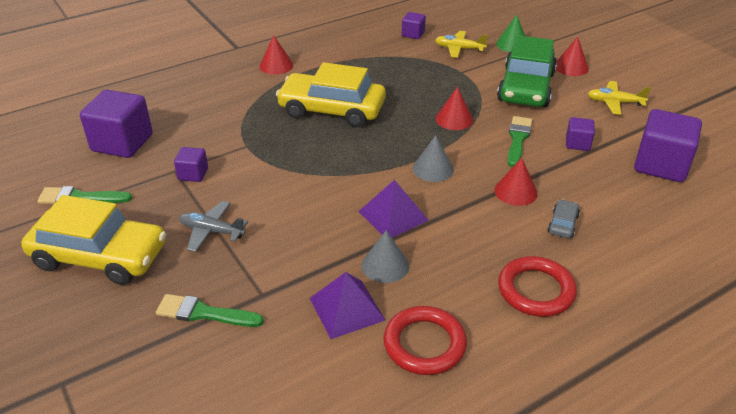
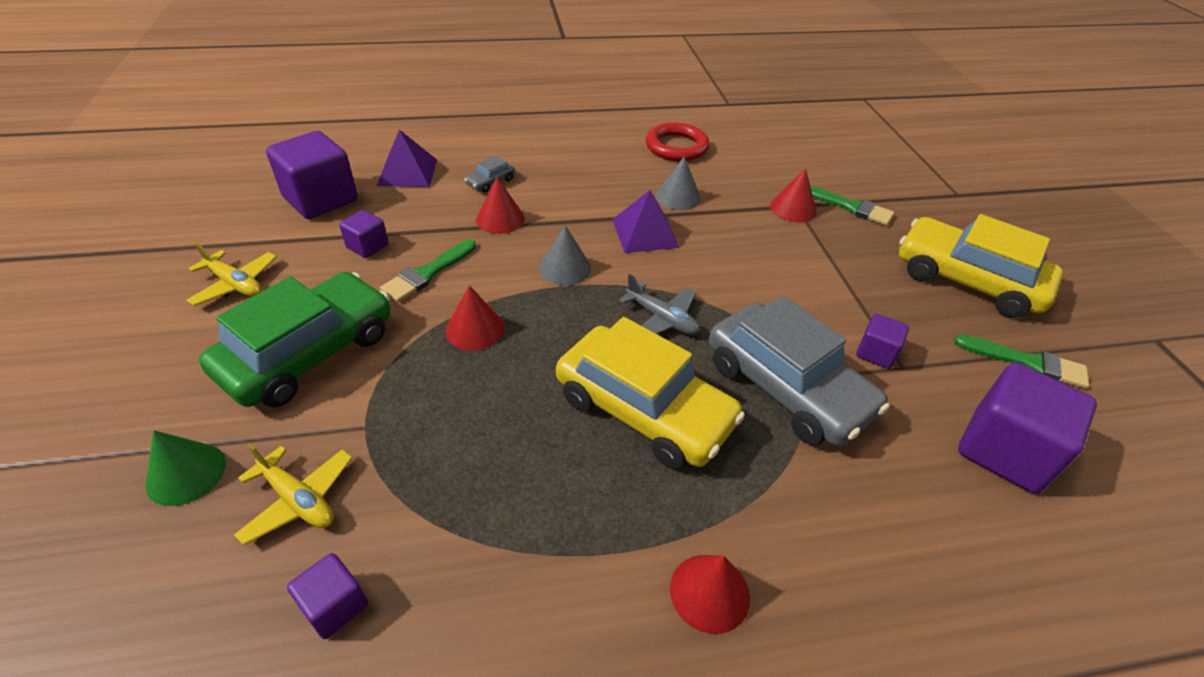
camera: 160 degrees left, 5 degrees up
grey plane [179,201,248,252] -> grey plane moved to [619,274,700,335]
purple pyramid [310,272,385,339] -> purple pyramid moved to [377,129,437,187]
red ring [498,256,577,317] -> none
red cone [556,37,589,76] -> red cone moved to [770,168,817,222]
none -> grey car [709,296,889,446]

